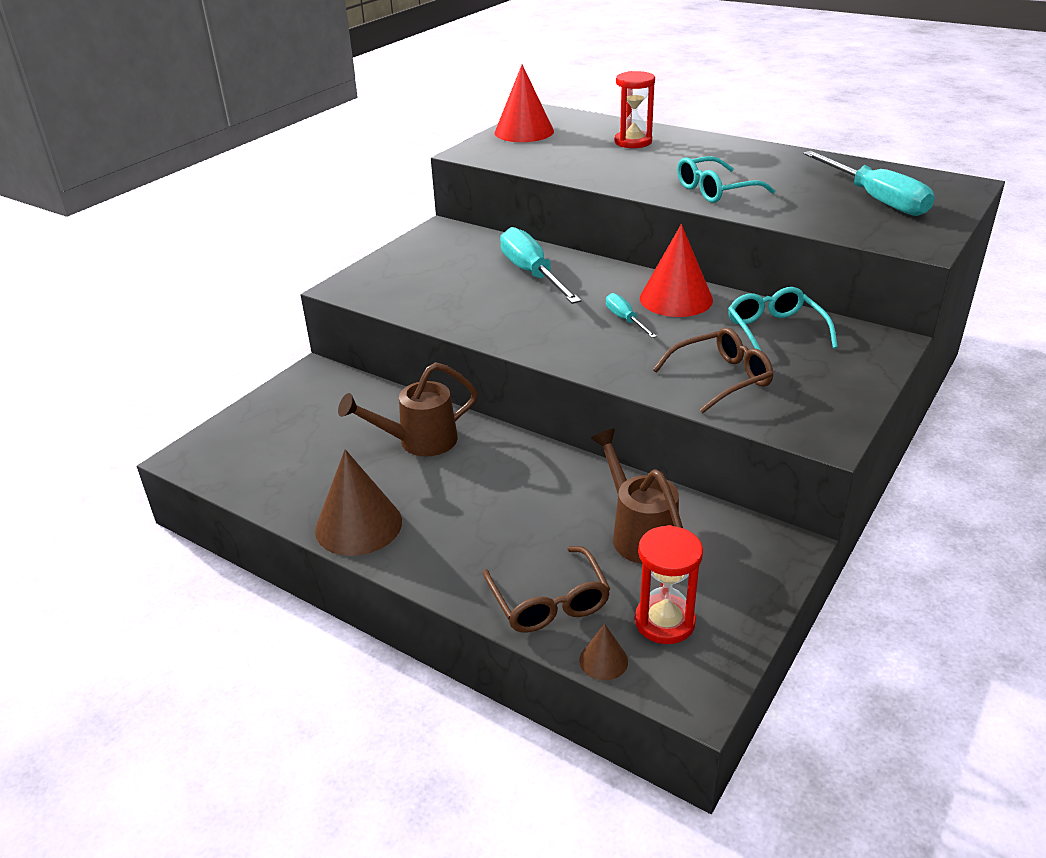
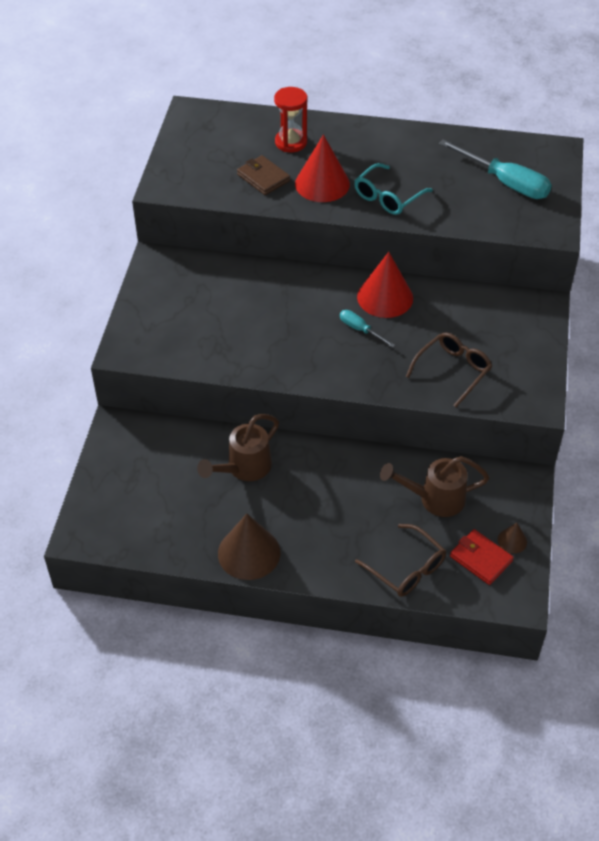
camera: 25 degrees left, 15 degrees up
red cone [495,64,554,142] -> red cone moved to [295,135,350,202]
turquoise screwdriver [500,227,581,304] -> none
brown cone [579,624,628,680] -> brown cone moved to [498,523,527,554]
brown watering can [590,428,683,564] -> brown watering can turned 45 degrees counterclockwise [380,456,489,517]
red hourglass [635,525,703,644] -> red wallet [450,529,514,585]
turquoise glasses [728,287,838,351] -> none
none -> brown wallet [237,155,290,195]

